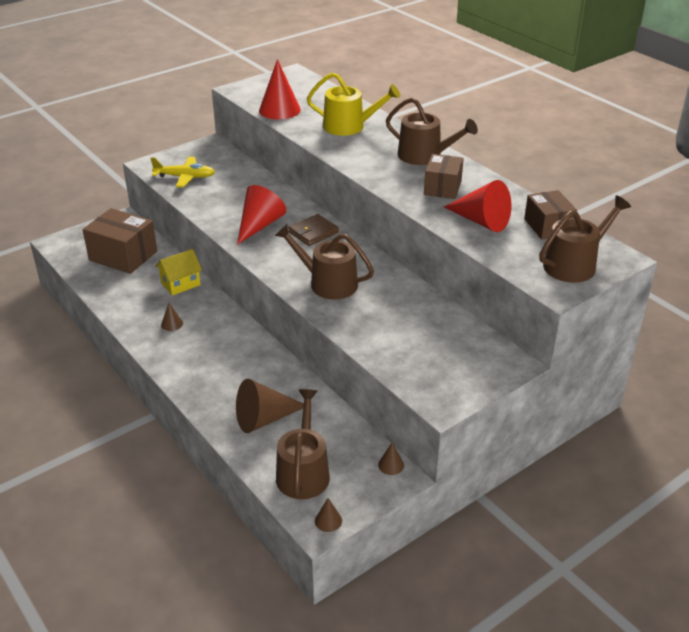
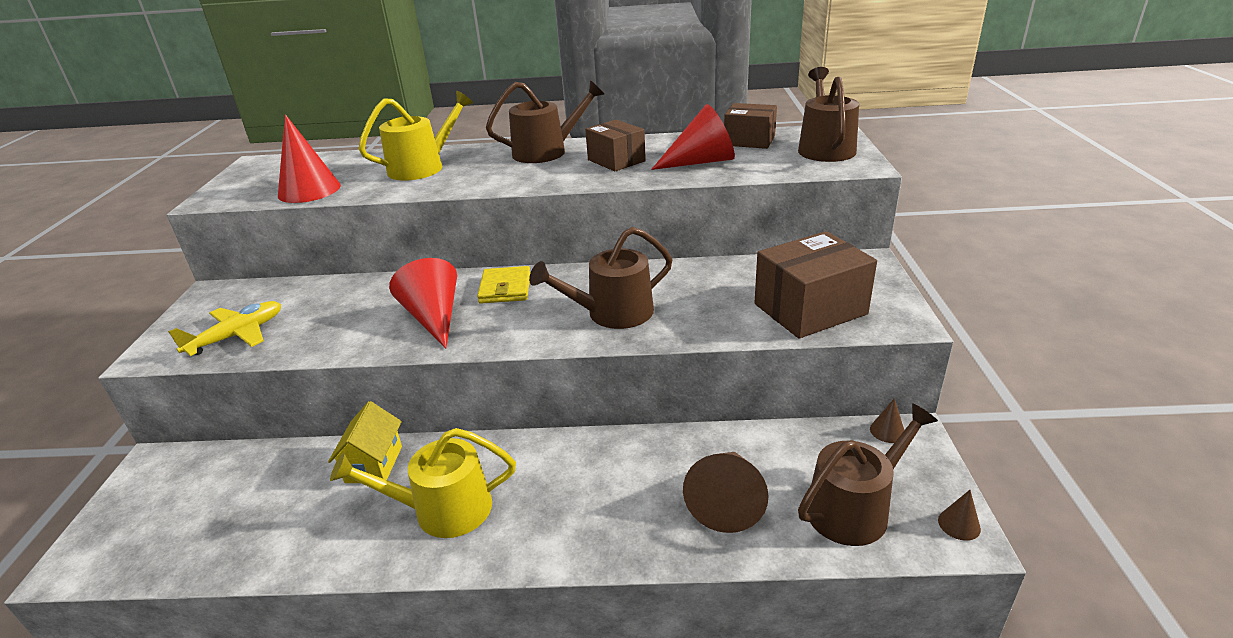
camera: 50 degrees left, 5 degrees down
brown box [82,208,157,274] -> brown box moved to [754,231,877,339]
brown cone [161,303,183,331] -> yellow watering can [330,428,516,538]
brown watering can [276,389,330,499] -> brown watering can turned 105 degrees clockwise [798,403,938,546]
brown wallet [288,214,339,246] -> yellow wallet [477,266,531,304]

